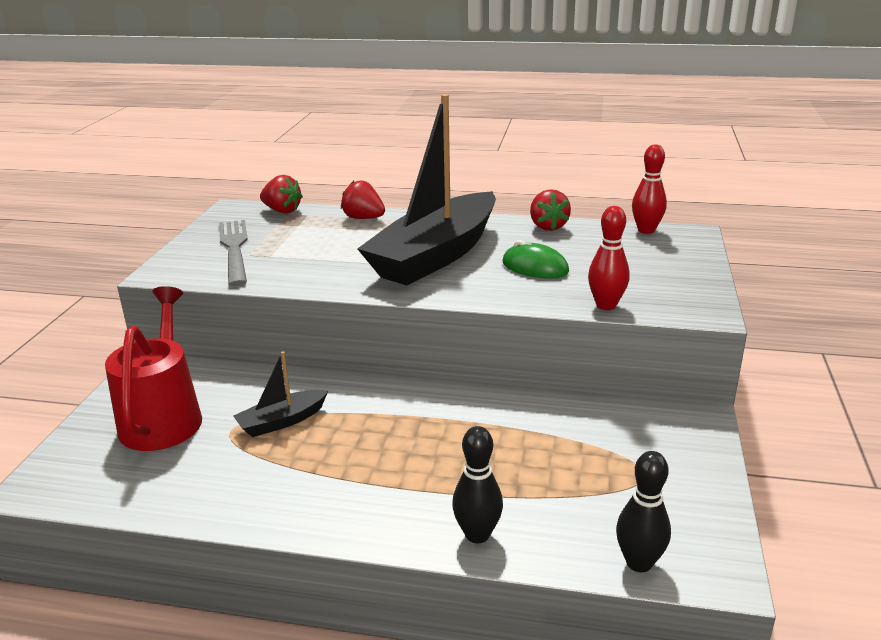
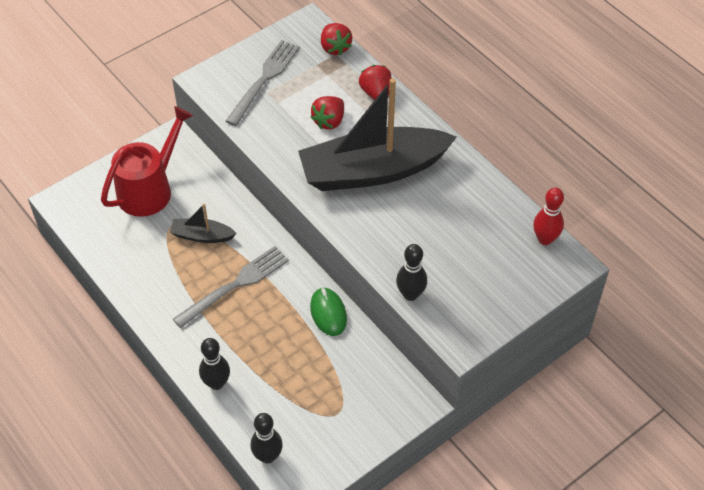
camera: 40 degrees right, 25 degrees up
green mouse [502,240,569,279] -> green mouse moved to [310,287,347,336]
red strawberry [530,189,571,231] -> red strawberry moved to [310,96,344,129]
red bowling pin [588,206,630,310] -> black bowling pin [396,244,427,301]
none -> grey fork [173,246,289,328]

